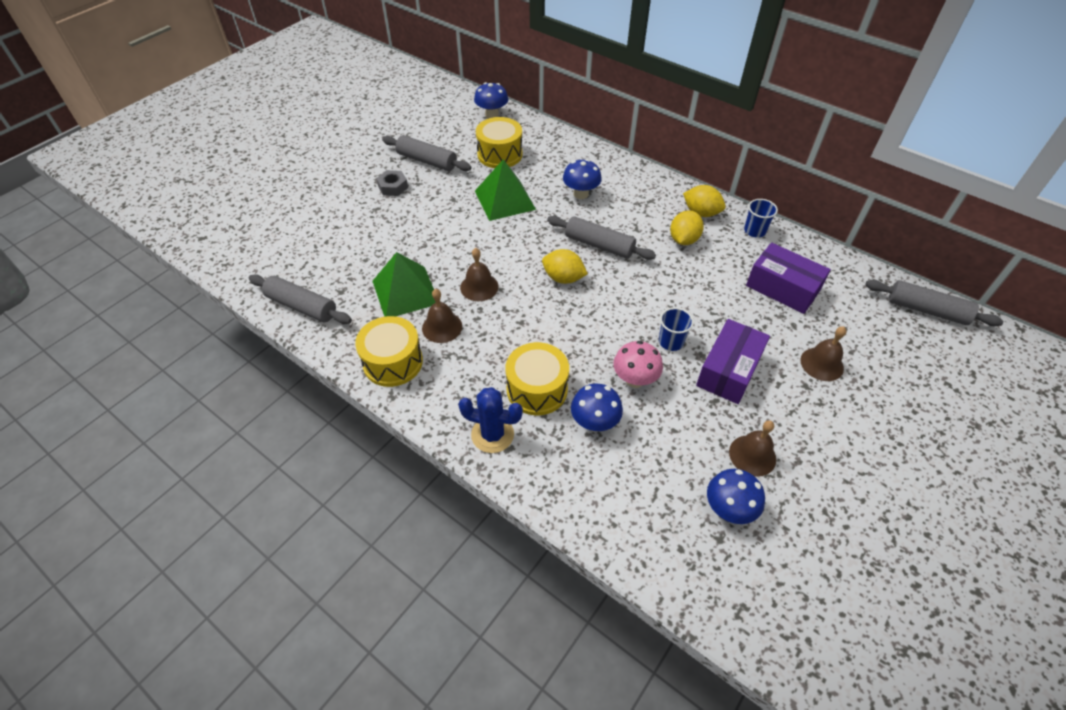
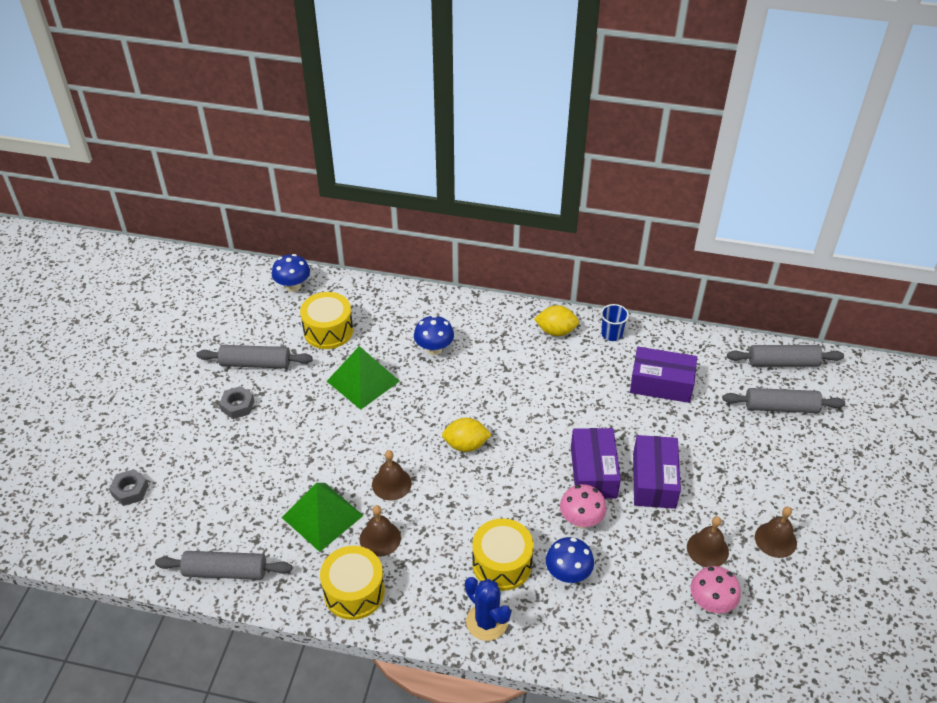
camera: 25 degrees left, 5 degrees down
blue cactus [458,387,523,453] -> blue cactus turned 60 degrees clockwise [465,577,511,641]
grey rolling pin [547,216,656,260] -> grey rolling pin moved to [723,388,845,413]
blue cup [659,308,694,351] -> purple box [571,428,621,499]
yellow lemon [670,210,704,245] -> none
blue mushroom [707,469,765,524] -> pink mushroom [691,566,741,613]
brown bell [800,326,846,381] -> brown bell moved to [755,507,797,558]
none -> grey nut [109,469,149,506]

